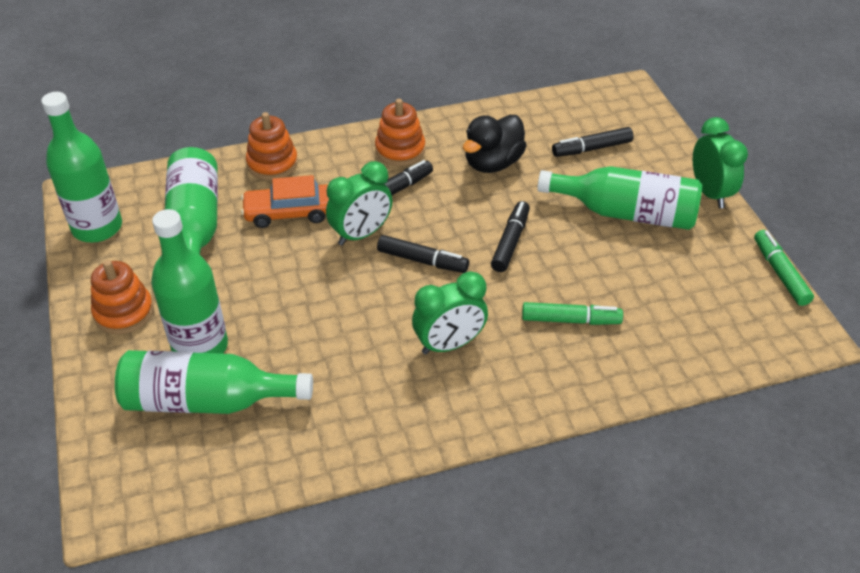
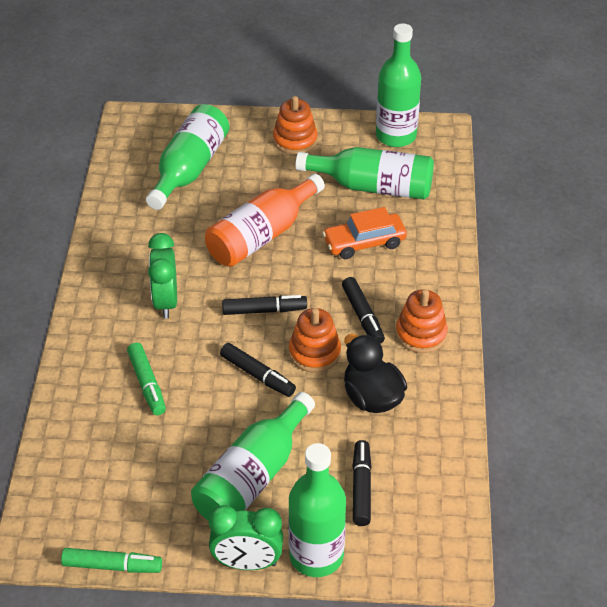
camera: 110 degrees right, 0 degrees up
green bottle [151,209,228,354] -> green bottle moved to [288,443,346,577]
orange car [241,175,329,228] -> orange car turned 120 degrees counterclockwise [322,207,407,259]
orange stacking toy [246,112,298,180] -> orange stacking toy moved to [289,308,341,372]
green clock [326,161,392,245] -> none
black marker [377,235,469,273] -> black marker turned 135 degrees counterclockwise [222,295,307,315]
green marker [522,302,623,325] -> green marker turned 45 degrees counterclockwise [127,342,166,416]
none -> orange bottle [205,174,325,267]

